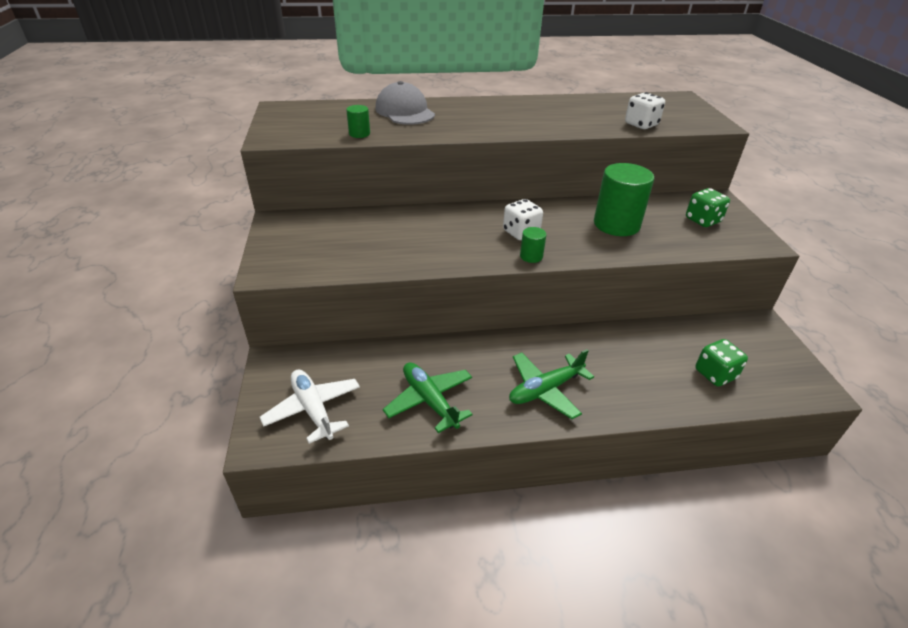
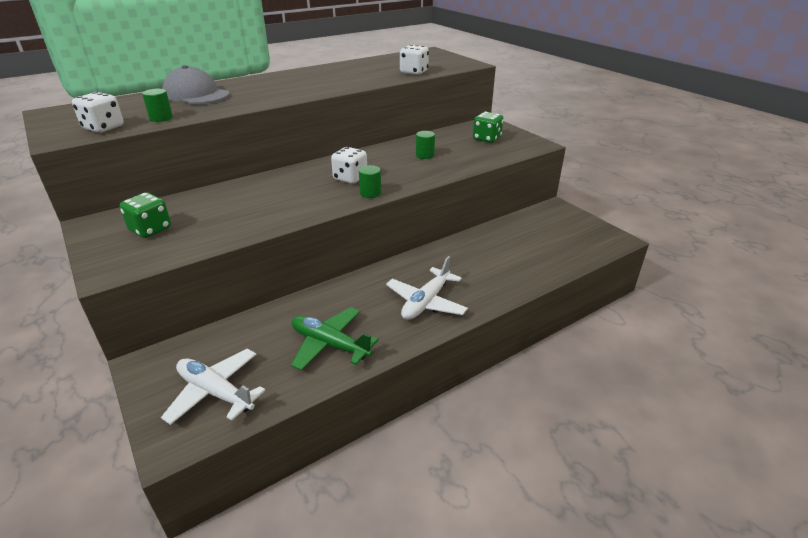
camera: 25 degrees left, 5 degrees down
green plane [509,349,594,419] -> white plane [386,256,468,320]
green cylinder [594,163,654,236] -> green cylinder [416,131,435,159], size x0.46
green dice [695,339,748,386] -> green dice moved to [120,193,171,238]
none -> white dice [72,92,124,133]

